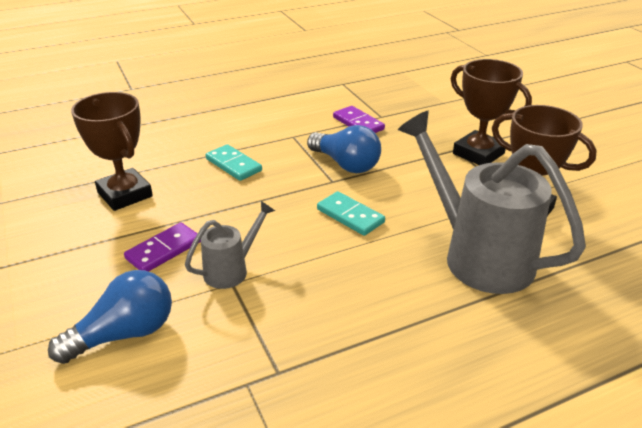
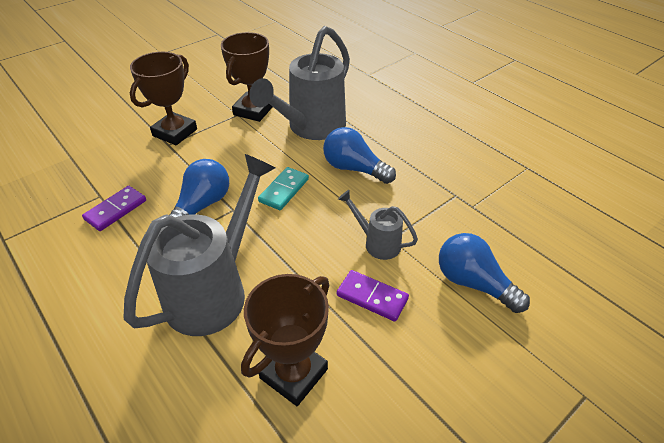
camera: 105 degrees left, 10 degrees up
turquoise domino [206,144,262,181] -> grey watering can [124,154,275,336]
none -> blue light bulb [323,127,396,184]

